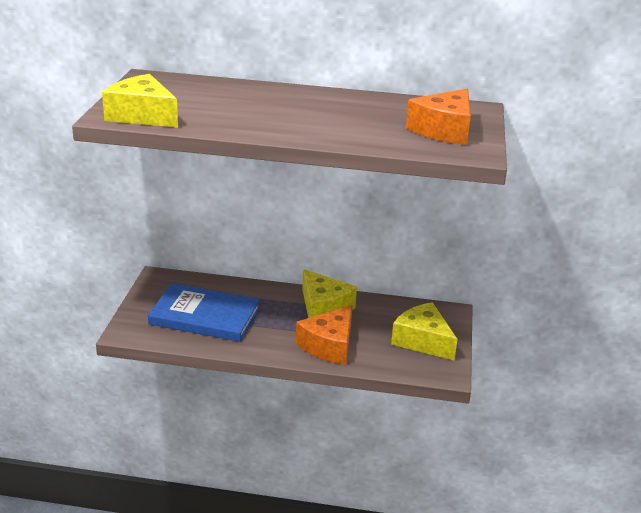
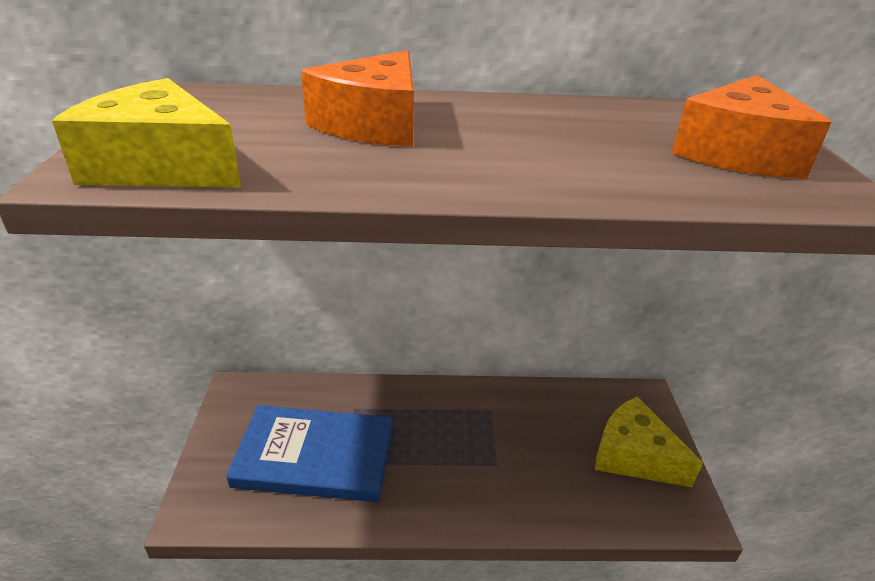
camera: 10 degrees left, 5 degrees up
orange cheese [296,305,352,365] -> orange cheese moved to [301,50,414,146]
yellow cheese [302,269,357,318] -> none

